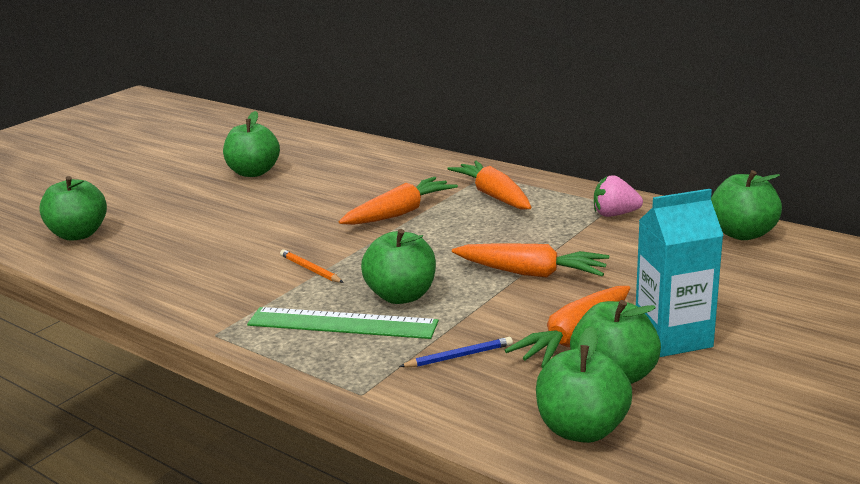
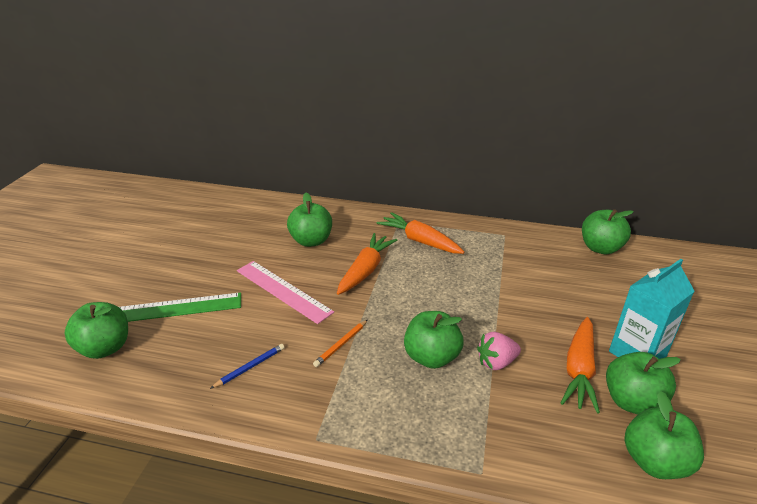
camera: 25 degrees left, 10 degrees up
green apple [223,111,280,177] -> green apple moved to [287,192,332,247]
green ruler [247,307,439,339] -> green ruler moved to [119,292,241,322]
orange pencil [280,249,344,283] -> orange pencil turned 75 degrees counterclockwise [313,320,368,367]
blue pencil [399,337,513,367] -> blue pencil moved to [210,344,285,389]
orange carrot [452,244,609,278] -> none
pink strawberry [594,175,643,217] -> pink strawberry moved to [477,332,521,370]
none -> pink ruler [237,261,334,324]

